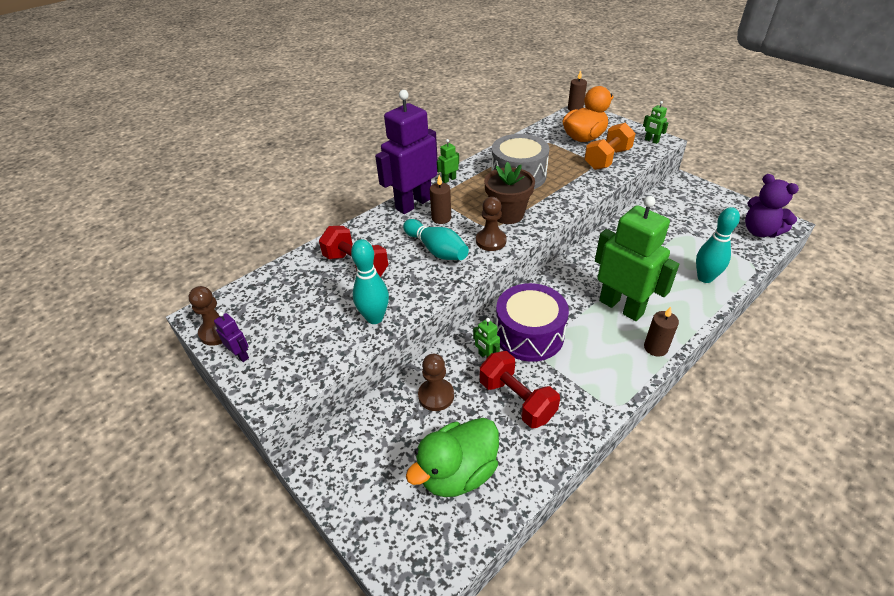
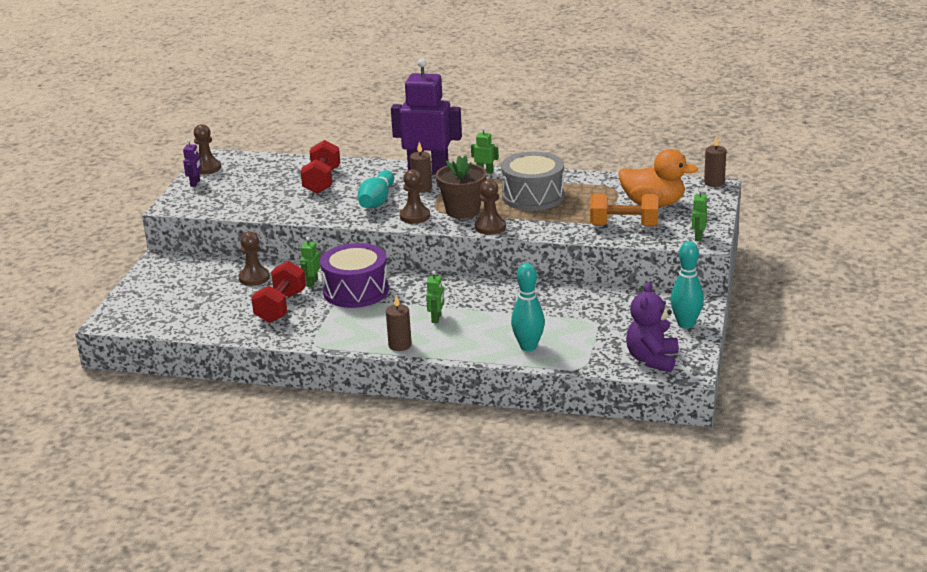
camera: 55 degrees right, 15 degrees down
turquoise bowling pin [351,239,389,324] -> turquoise bowling pin moved to [670,241,704,328]
green duck [406,418,499,497] -> none
green robot [595,196,679,321] -> green robot [426,271,444,323], size x0.40
none -> brown pawn [475,179,506,235]

